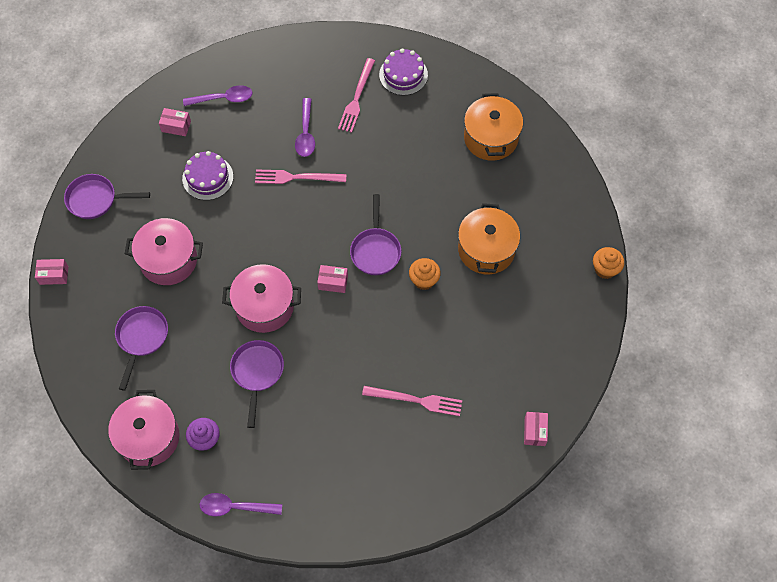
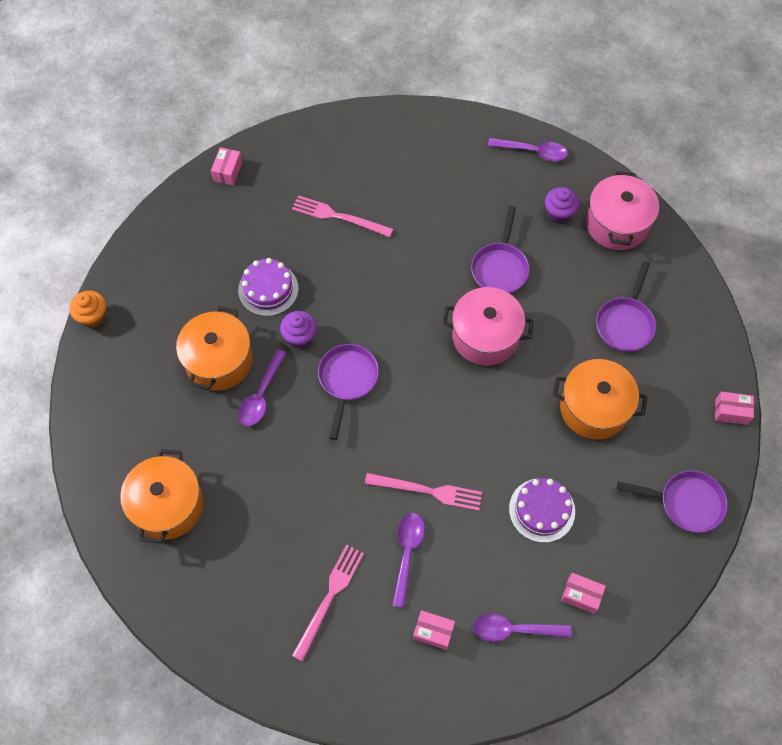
camera: 170 degrees left, 0 degrees up
pink pot [125,218,203,285] -> orange pot [553,359,648,440]
pink box [317,265,348,293] -> pink box moved to [413,610,455,650]
purple cake [379,48,428,95] -> purple cake moved to [238,258,299,316]
orange cupcake [409,258,440,290] -> purple cupcake [280,311,317,348]
none -> purple spoon [238,349,287,426]

